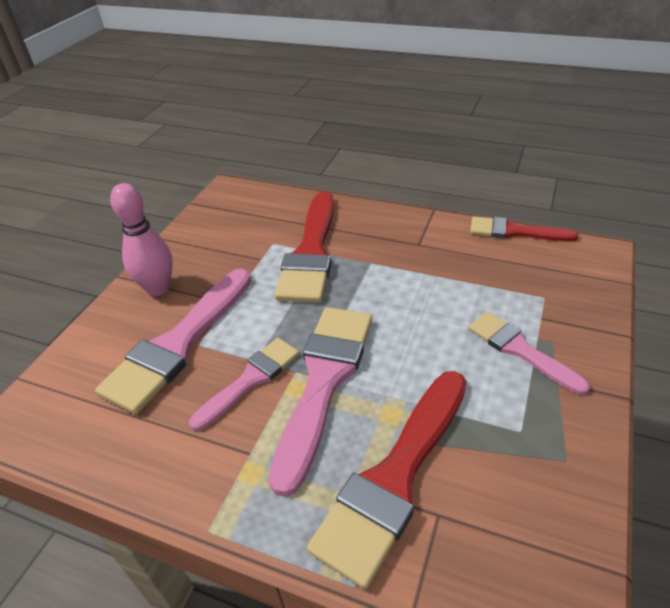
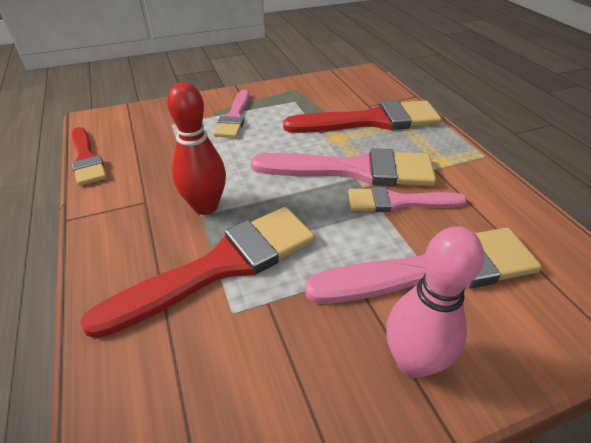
camera: 135 degrees left, 0 degrees up
pink brush [269,307,372,497] -> pink brush turned 150 degrees counterclockwise [251,148,436,186]
none -> red bowling pin [167,82,226,215]

